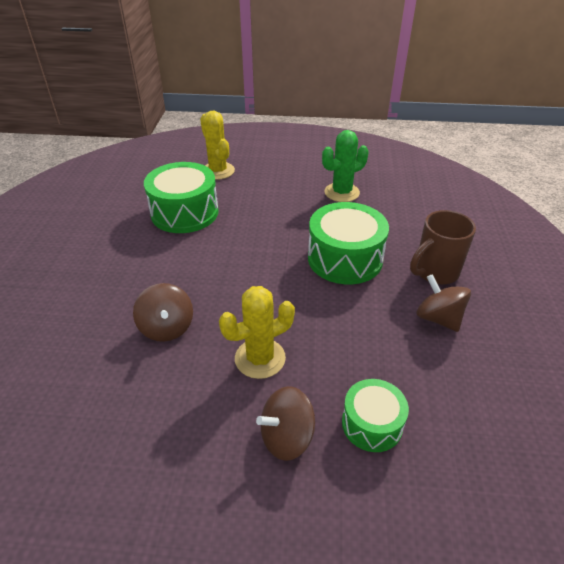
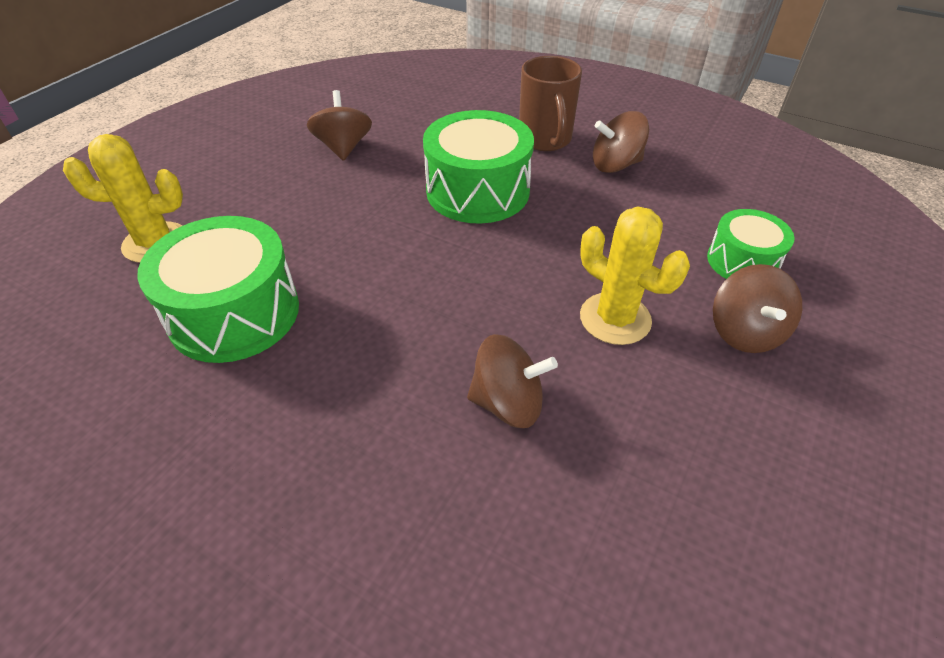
camera: 65 degrees left, 5 degrees up
yellow cactus [219,286,295,379] -> yellow cactus turned 45 degrees counterclockwise [580,206,690,345]
green cactus [322,130,369,202] -> brown spinning top [307,90,372,161]

